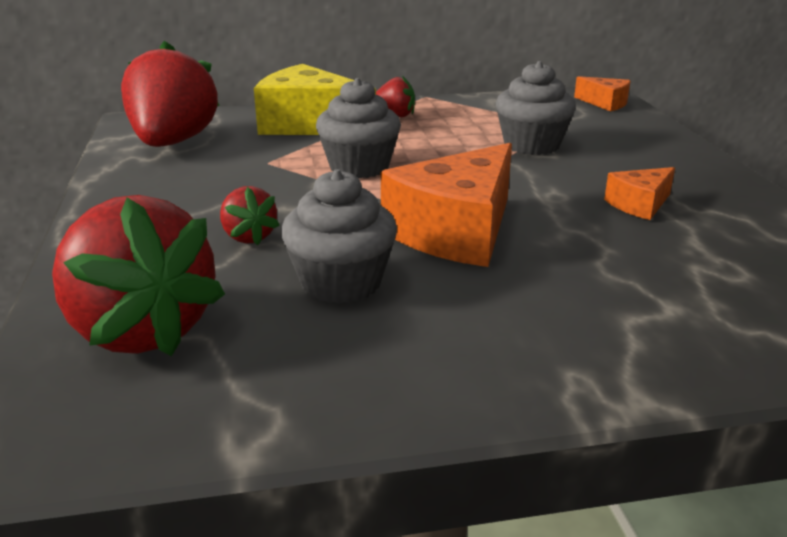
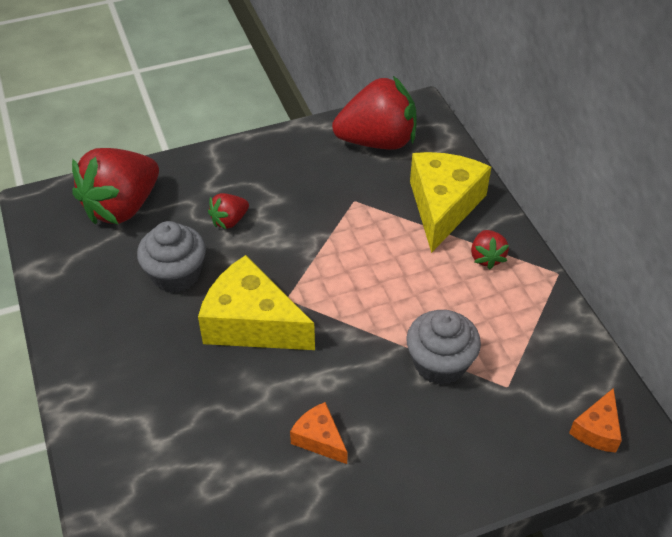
camera: 80 degrees right, 20 degrees up
grey cupcake [316,78,401,178] -> none
orange cheese [381,143,512,267] -> yellow cheese [198,255,315,350]

